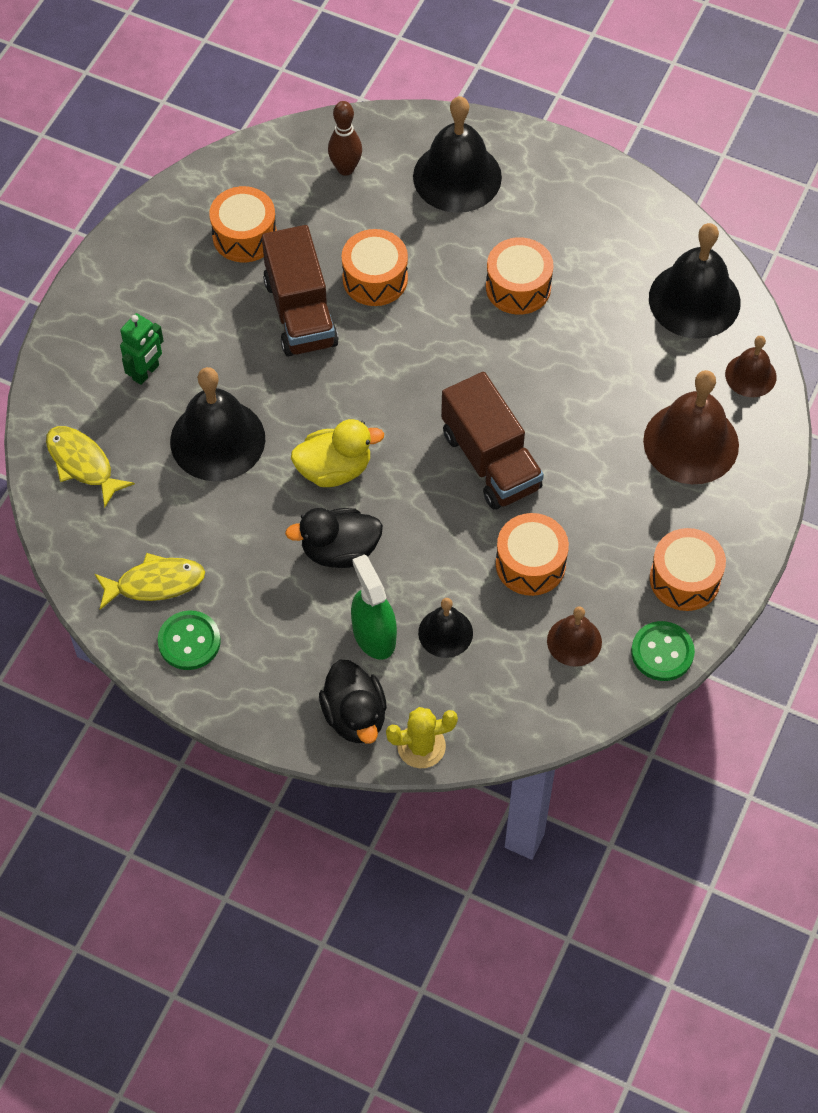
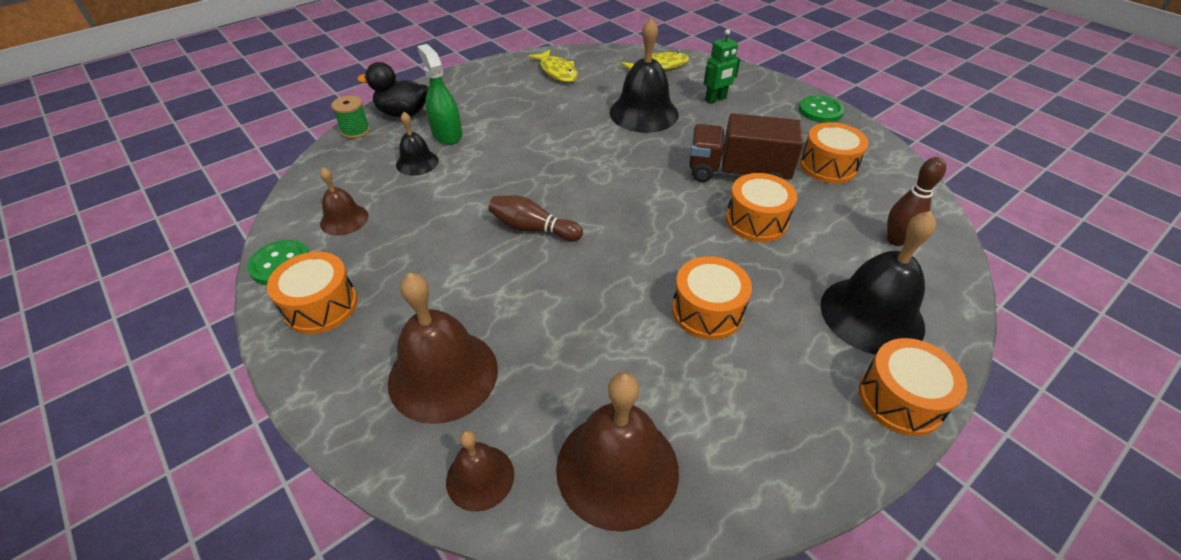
camera: 115 degrees right, 15 degrees down
yellow fish [95,553,205,610] -> yellow fish turned 45 degrees counterclockwise [528,49,578,82]
green robot [120,313,164,385] -> green robot turned 90 degrees counterclockwise [703,29,740,104]
green button [158,610,221,670] -> green button moved to [799,95,844,123]
black duck [285,508,383,568] -> none
yellow duck [291,419,384,487] -> none
green spray bottle [351,554,397,660] -> green spray bottle turned 120 degrees counterclockwise [417,44,462,145]
yellow cactus [386,707,458,768] -> green spool [331,95,370,139]
brown truck [441,372,544,510] -> brown bowling pin [489,196,583,241]
orange drum [496,513,569,596] -> orange drum moved to [859,338,967,436]
black bell [649,223,741,339] -> brown bell [556,373,679,532]

